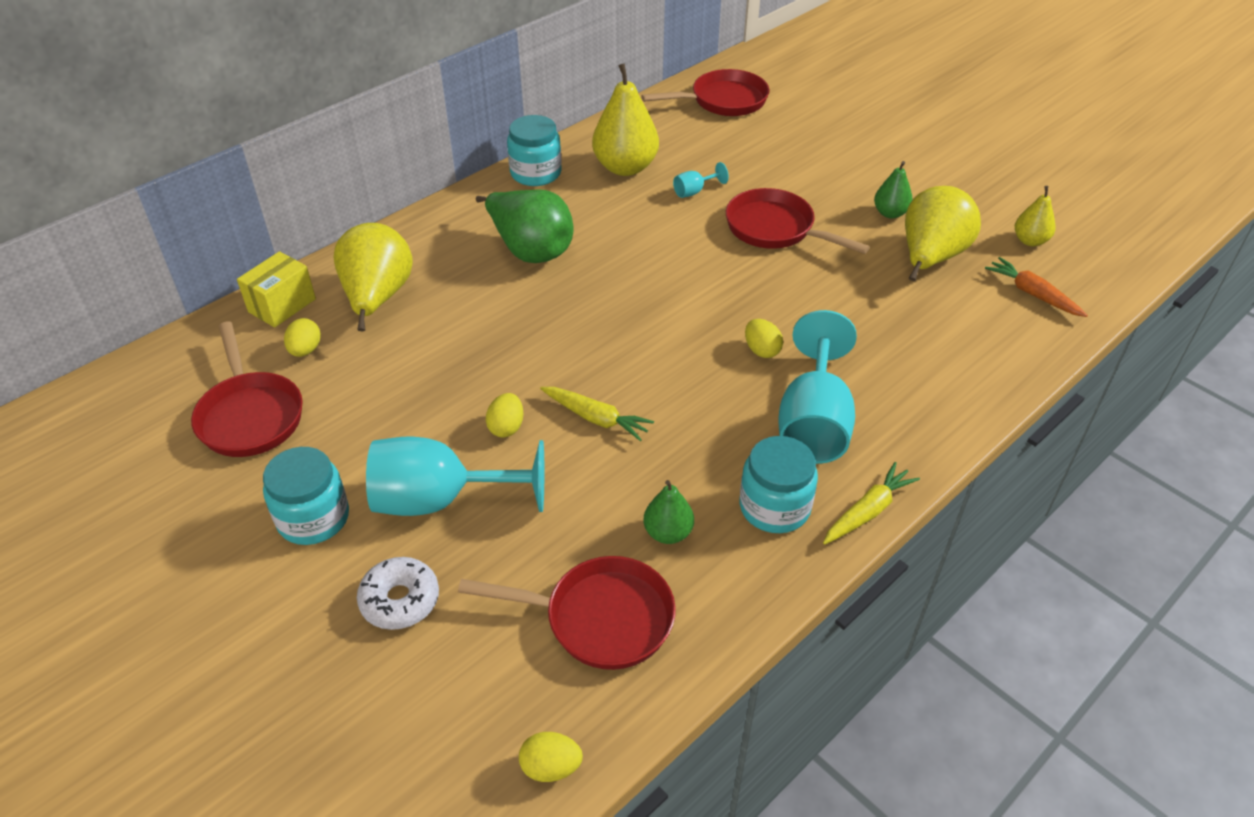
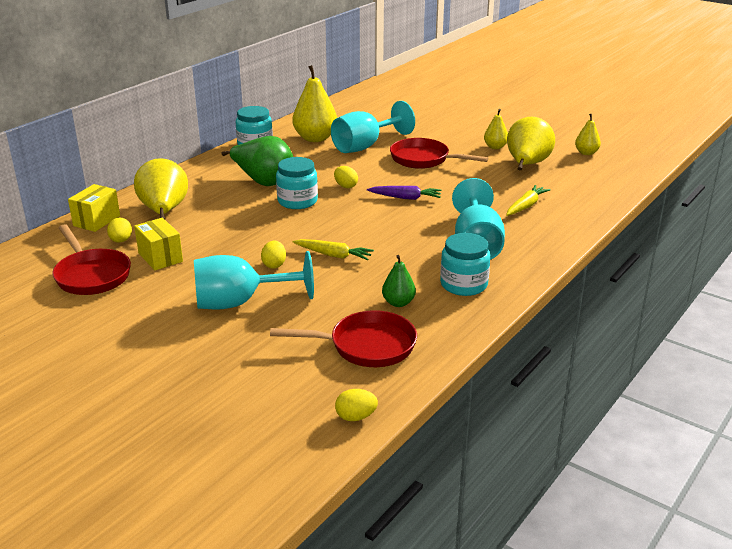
camera: 10 degrees left, 15 degrees down
turquoise jar [263,447,349,545] -> turquoise jar moved to [276,157,318,209]
white donut [357,557,439,630] -> none
red pan [641,69,770,116] -> none
turquoise goblet [673,162,729,198] -> turquoise goblet [331,101,415,153], size x2.35
yellow egg [745,319,783,358] -> yellow egg moved to [334,166,358,188]
yellow carrot [823,462,920,545] -> yellow carrot moved to [506,185,551,216]
green pear [874,161,913,218] -> yellow pear [484,109,508,149]
orange carrot [985,257,1088,317] -> none
none -> yellow box [134,218,183,270]
none -> purple carrot [367,186,441,200]

